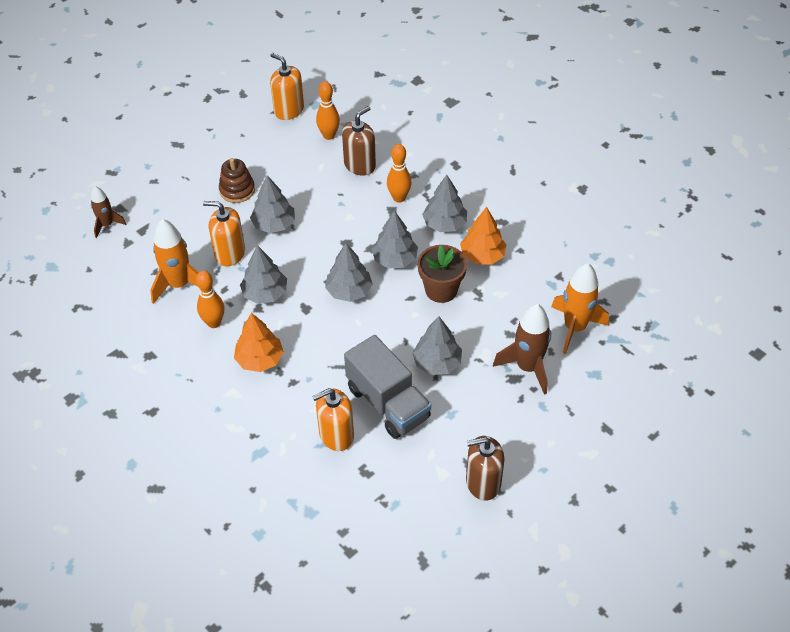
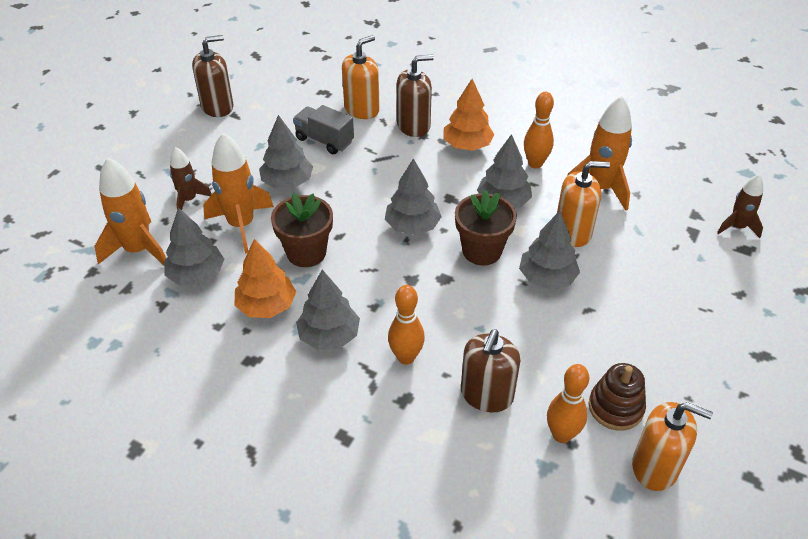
camera: 160 degrees right, 5 degrees down
brown stacking toy [219,158,255,203] -> brown stacking toy moved to [588,363,646,431]
grey truck [344,335,431,439] -> grey truck [293,105,354,154], size x0.63
grey tree [372,210,418,268] -> grey tree moved to [164,207,224,285]
brown rocket [493,304,551,395] -> brown rocket [170,147,212,210], size x0.60
none -> orange rocket [203,133,274,254]
none -> brown soap dispenser [397,55,434,137]
none -> brown flower pot [455,190,517,265]

